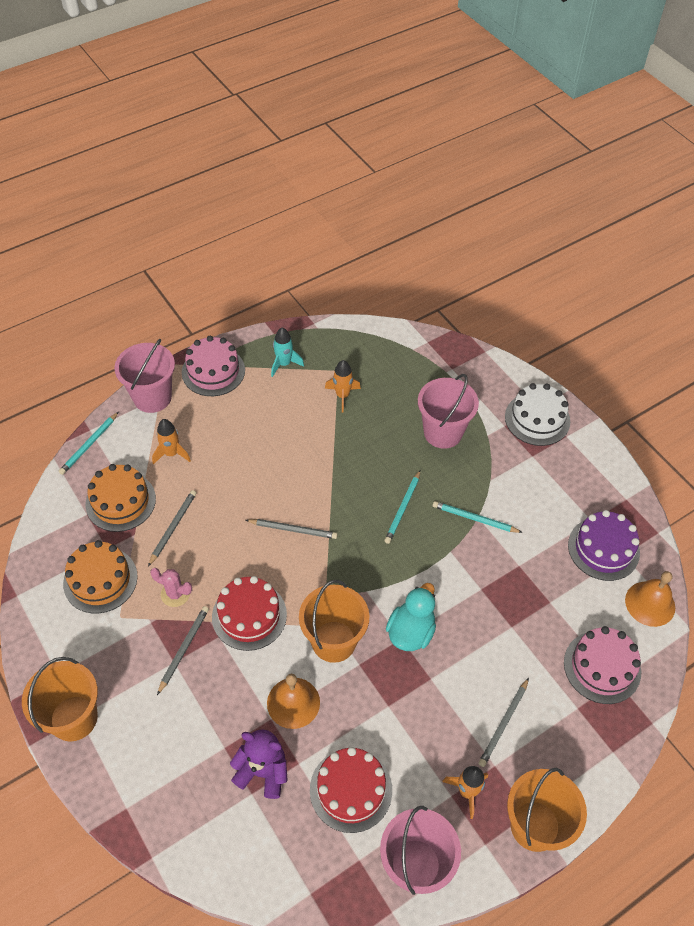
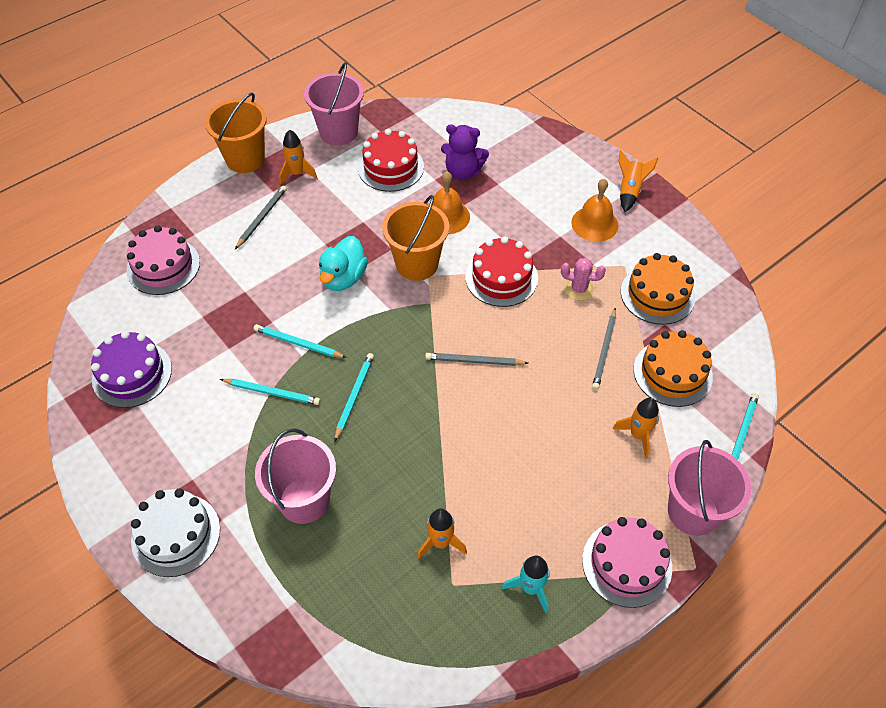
camera: 175 degrees right, 0 degrees up
orange bucket [22,657,98,741] -> orange rocket [618,150,658,212]
grey pencil [157,606,209,695] -> none
orange bell [625,571,675,627] -> orange bell moved to [571,179,619,242]
none -> turquoise pencil [254,324,347,358]

